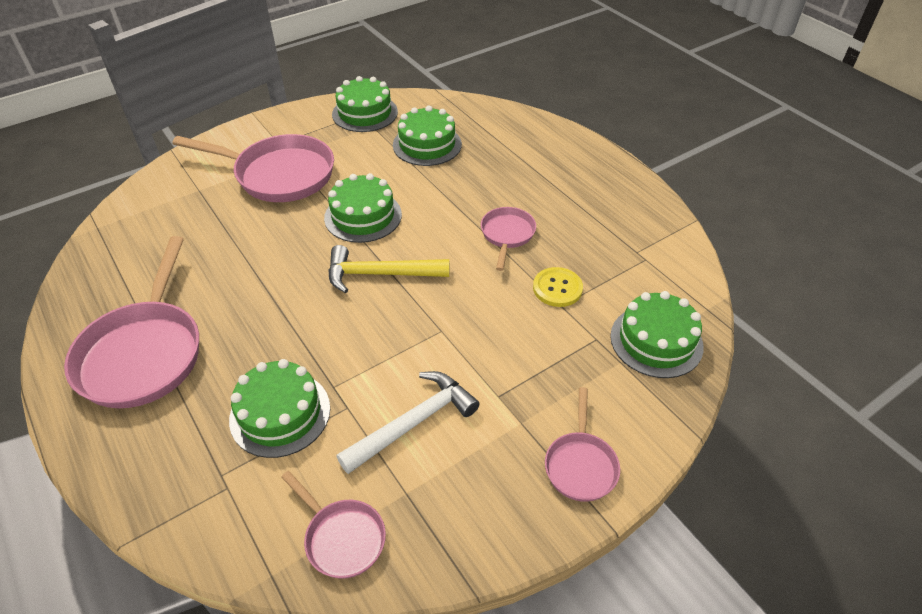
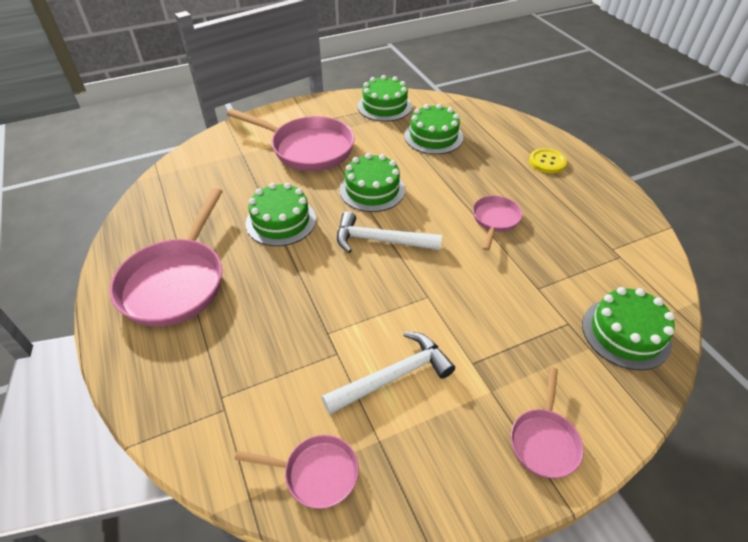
camera: 10 degrees right, 0 degrees up
green cake [229,359,330,458] -> green cake moved to [246,183,316,246]
pink pan [281,471,386,579] -> pink pan turned 45 degrees counterclockwise [235,435,359,509]
yellow hammer [328,245,449,293] -> white hammer [337,211,442,253]
yellow button [533,267,583,307] -> yellow button moved to [529,148,567,173]

